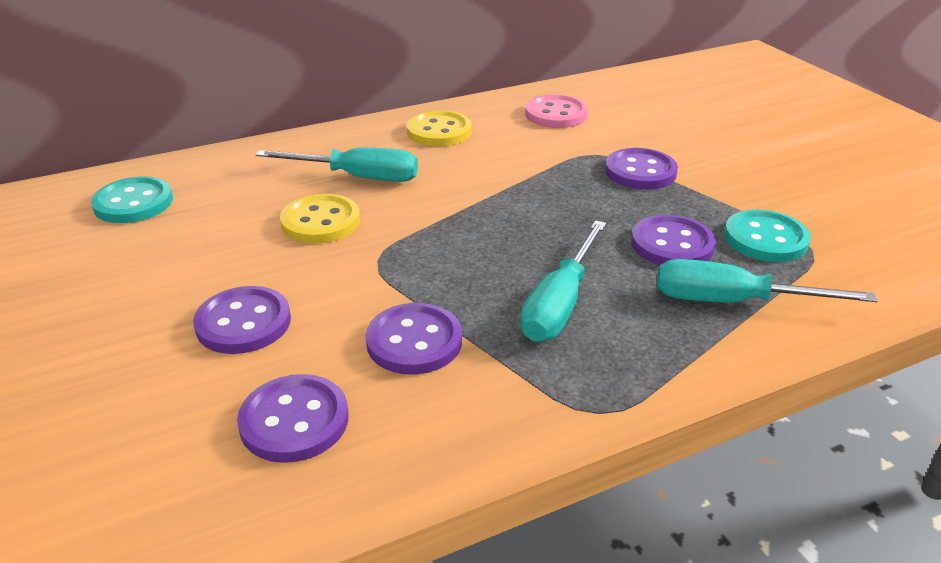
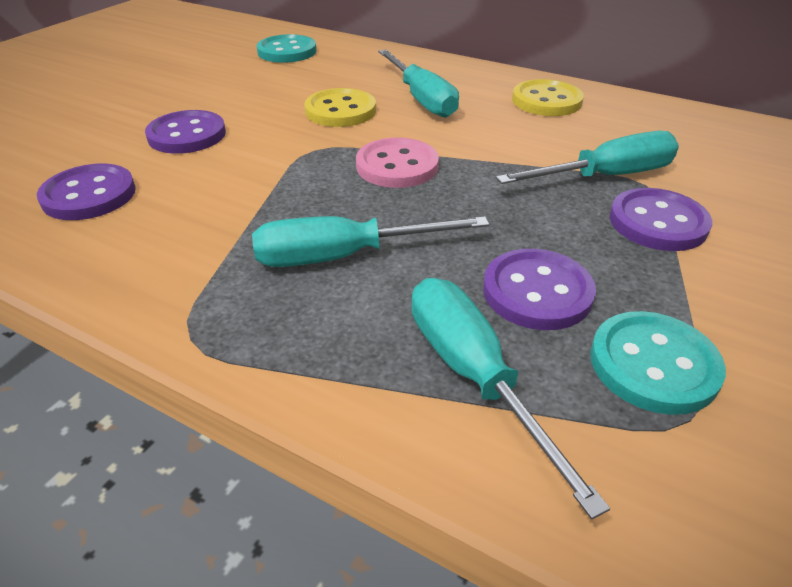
camera: 55 degrees right, 5 degrees up
purple button [365,303,462,374] -> none
pink button [525,95,588,128] -> pink button moved to [356,138,439,188]
none -> turquoise screwdriver [496,131,679,184]

